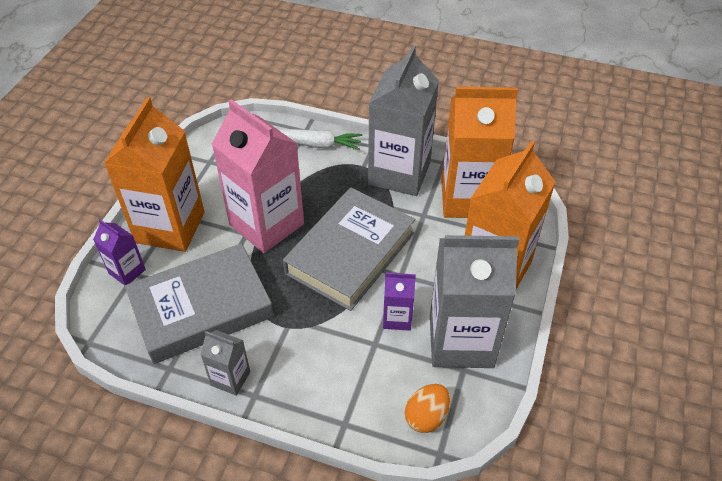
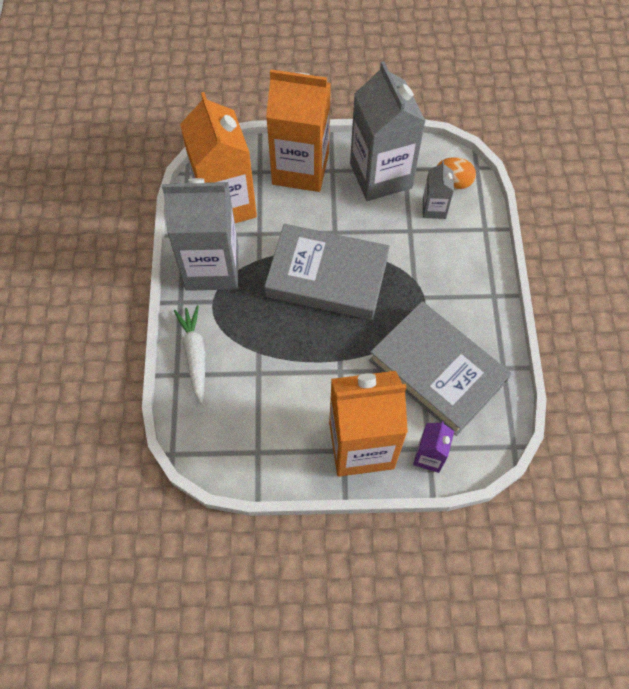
camera: 110 degrees left, 15 degrees up
grey carton [200,330,250,396] -> grey carton moved to [423,161,454,219]
pink carton [212,99,304,253] -> none
purple carton [383,272,416,331] -> none

